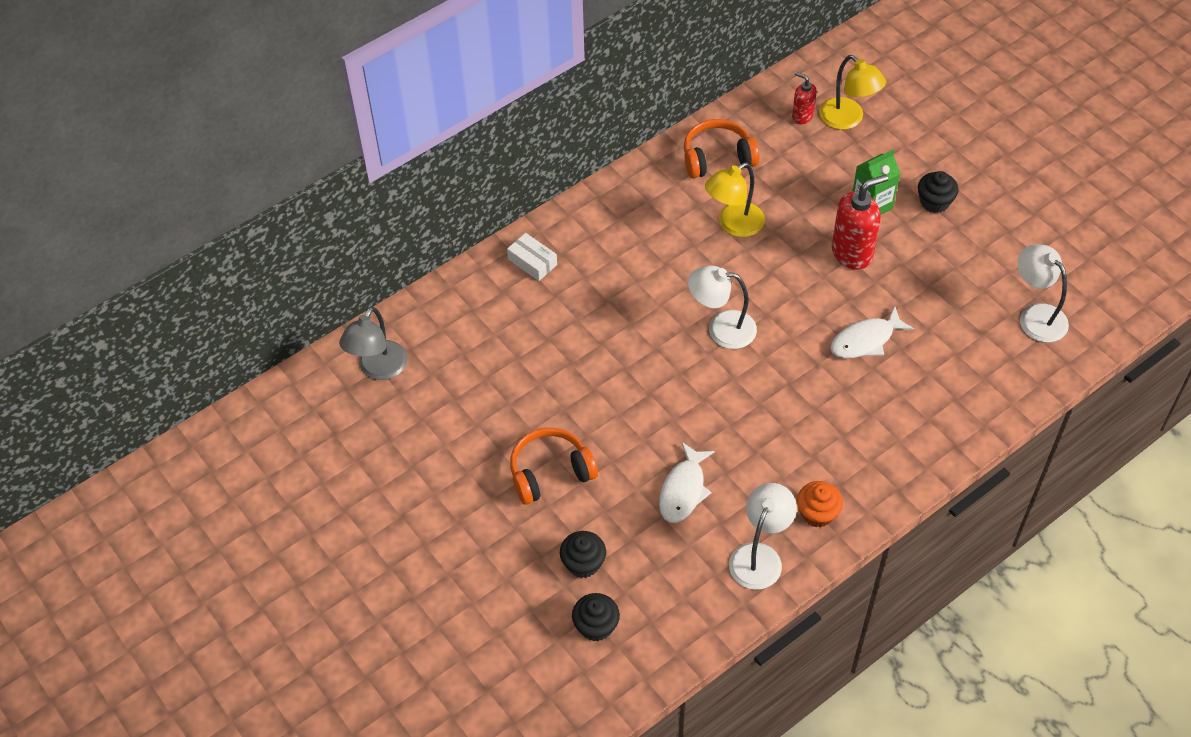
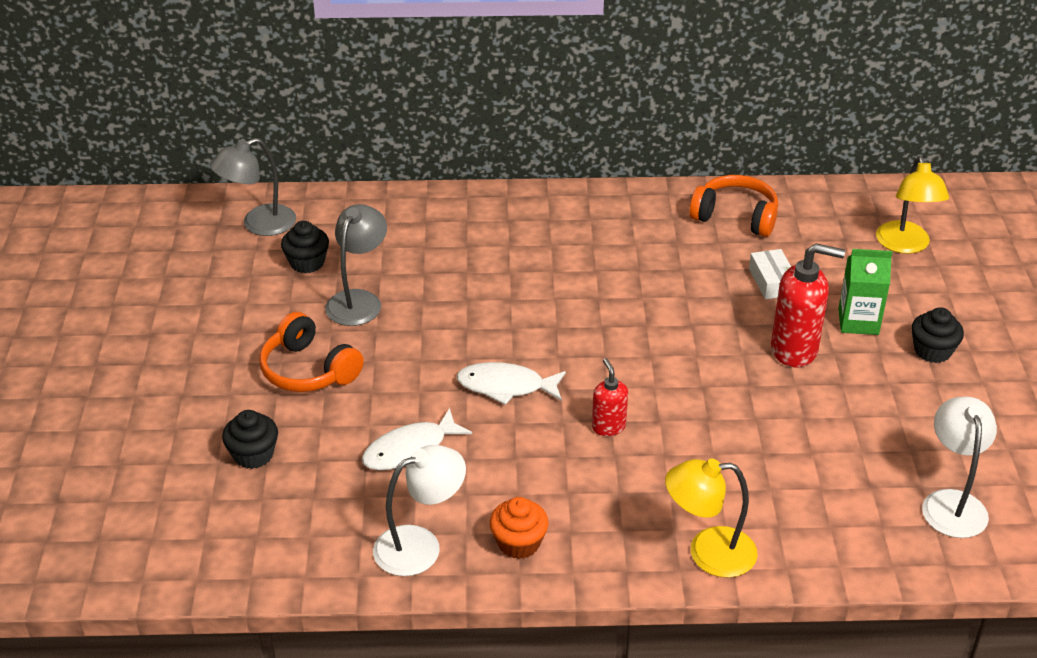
camera: 35 degrees right, 15 degrees down
white box [507,233,557,281] -> white box moved to [749,249,791,299]
orange headphones [510,428,598,505] -> orange headphones turned 150 degrees counterclockwise [259,312,364,392]
black cupcake [572,593,620,641] -> black cupcake moved to [281,221,329,273]
white lamp [688,265,757,349] -> none
yellow lamp [705,162,765,237] -> yellow lamp moved to [665,458,758,578]
red soap dispenser [792,72,817,124] -> red soap dispenser moved to [592,358,628,436]
white fish [830,307,914,358] -> white fish moved to [456,362,566,405]
none -> grey lamp [325,204,387,326]

